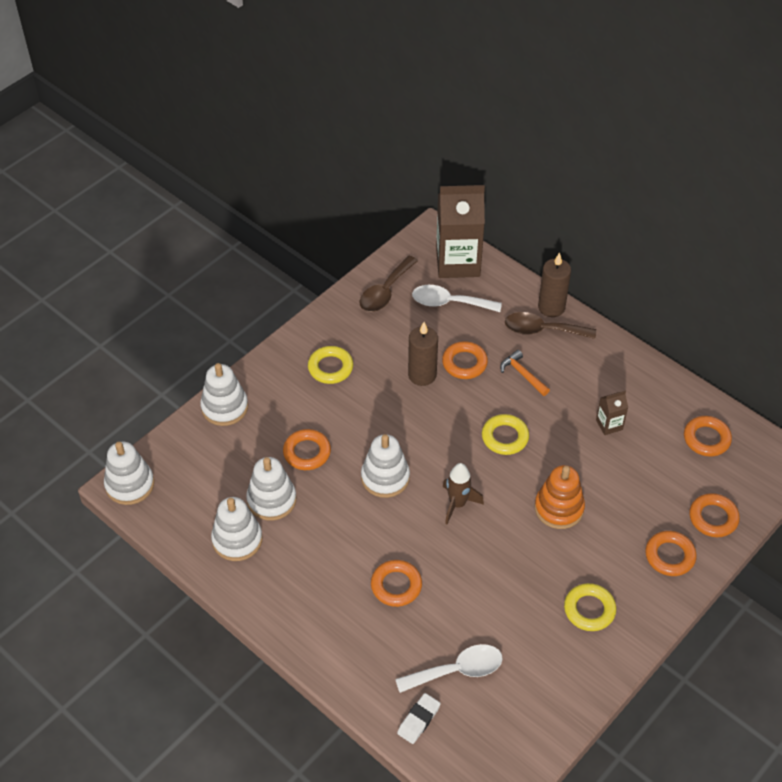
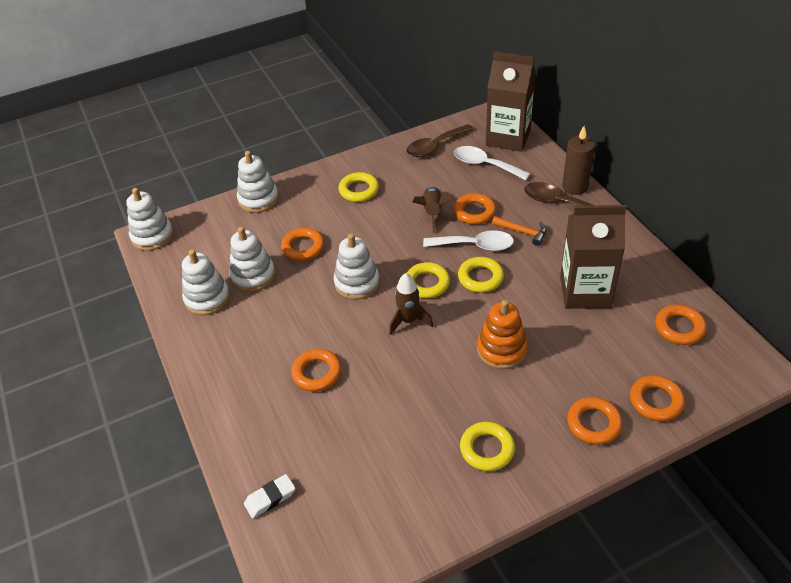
camera: 25 degrees right, 5 degrees down
white spoon [395,644,503,693] -> white spoon moved to [423,230,514,251]
brown candle [408,322,438,386] -> brown rocket [412,187,454,233]
orange hammer [500,350,550,396] -> orange hammer turned 135 degrees clockwise [492,216,547,246]
brown carton [596,391,628,435] -> brown carton [560,205,627,309], size x2.23
none -> yellow ring [407,262,450,298]

